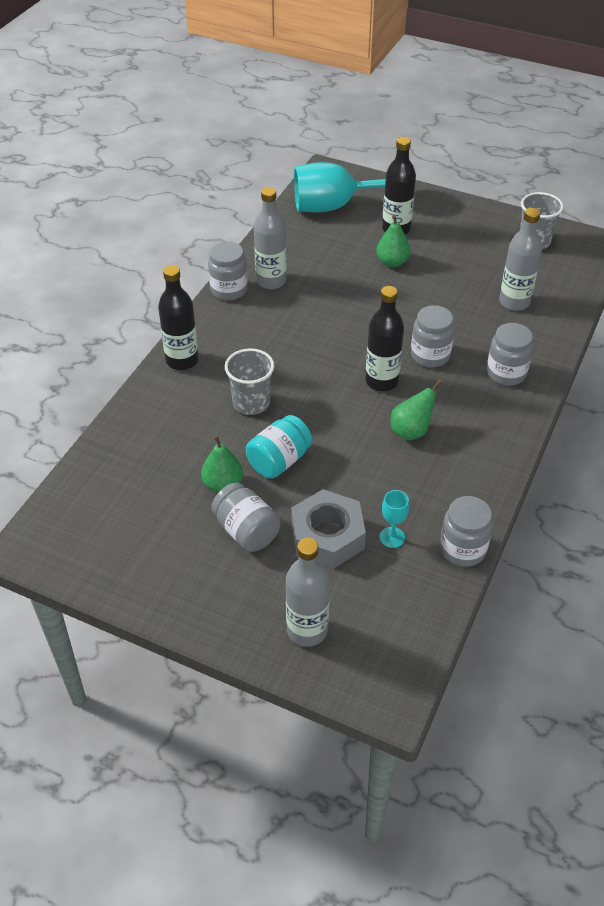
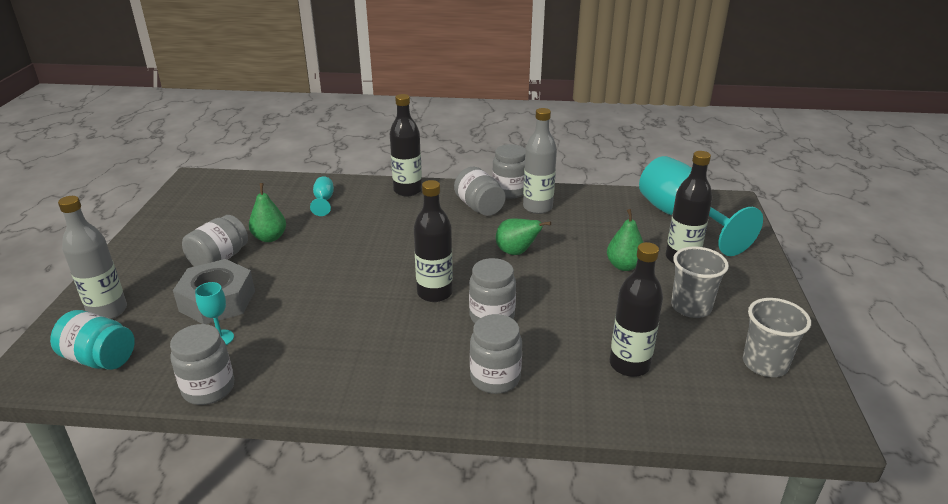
camera: 70 degrees right, 15 degrees down
grey cup [225,348,274,415] -> grey cup moved to [671,247,729,318]
turquoise jar [246,415,312,479] -> turquoise jar moved to [50,310,135,370]
green pear [391,380,442,440] -> green pear moved to [496,218,551,255]
grey bottle [499,208,542,311] -> black bottle [610,242,663,377]
none -> turquoise goblet [310,176,334,216]
none -> grey jar [454,167,506,216]

